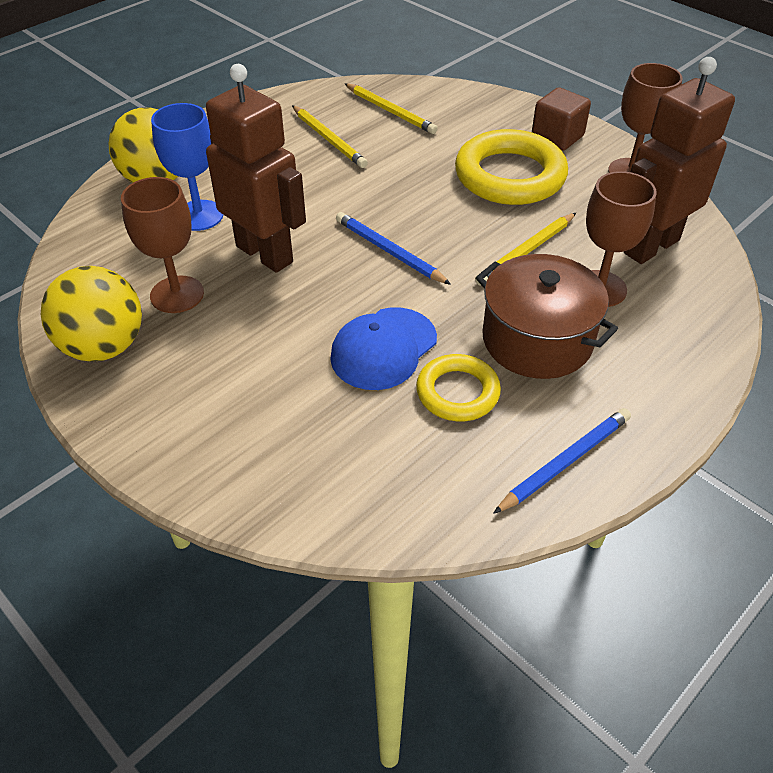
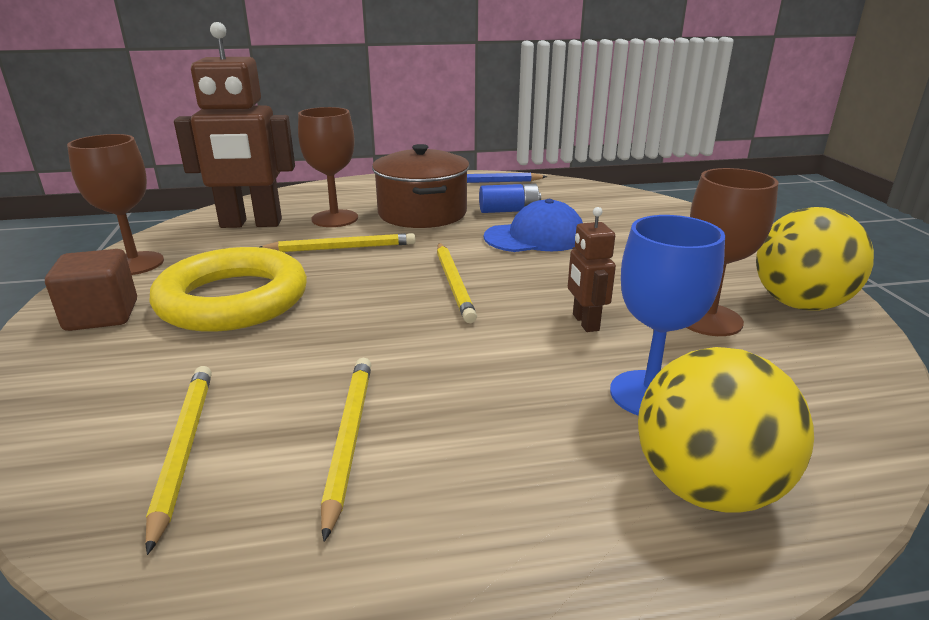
camera: 145 degrees left, 20 degrees down
brown robot [206,64,306,273] -> brown robot [568,207,616,332], size x0.48
blue pencil [336,212,451,285] -> yellow pencil [437,243,477,323]
yellow ring [416,354,501,421] -> blue battery [479,184,541,213]

